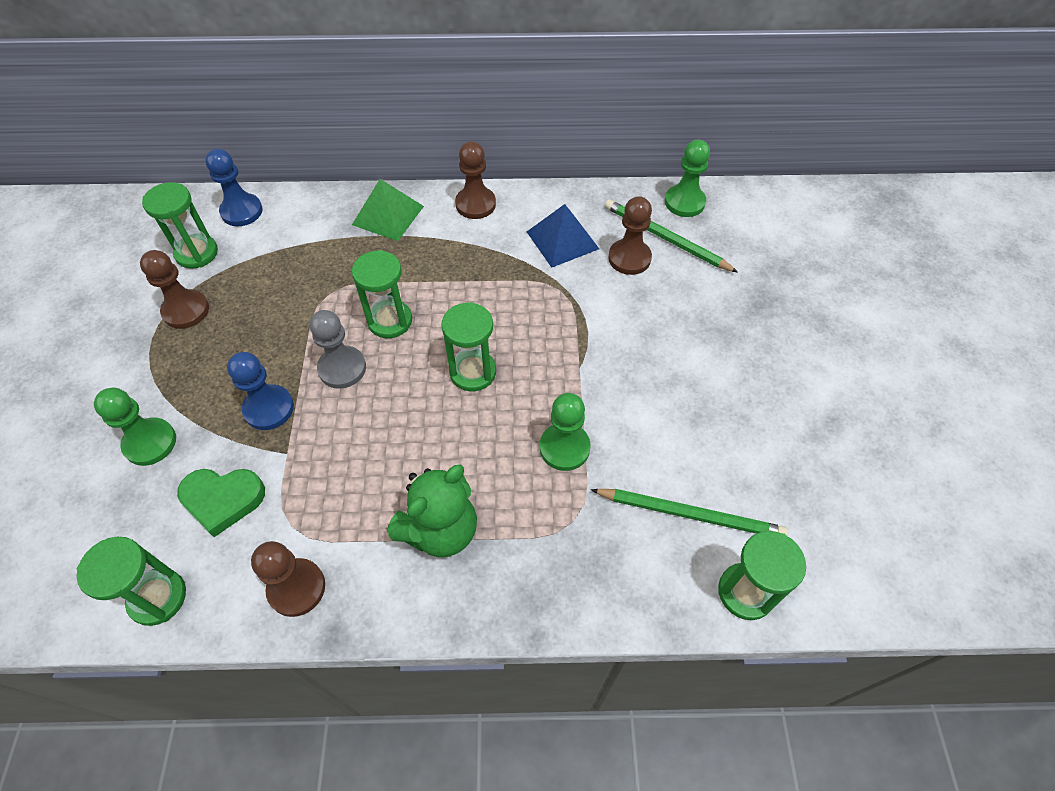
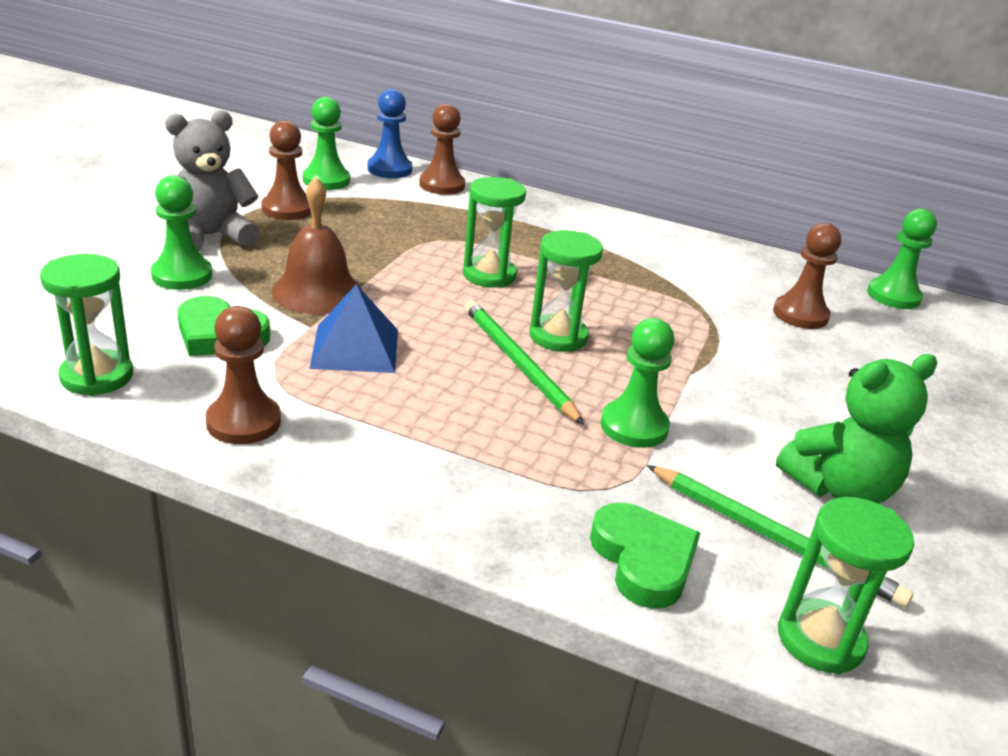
camera: 20 degrees right, 25 degrees down
green hourglass [142,182,218,269] -> green pawn [303,97,350,190]
blue pawn [227,352,294,430] -> brown bell [272,177,362,314]
grey pawn [310,310,366,389] -> none
green pyramid [352,179,424,241] -> none
green teddy bear [388,464,477,557] -> green teddy bear moved to [776,354,937,504]
brown pawn [455,142,496,219] -> brown pawn moved to [419,103,465,195]
blue pyramid [527,204,599,268] -> blue pyramid moved to [309,284,398,373]
green pencil [605,199,738,273] -> green pencil moved to [465,300,584,425]
none -> grey teddy bear [165,111,259,251]
none -> green heart [590,503,700,609]

